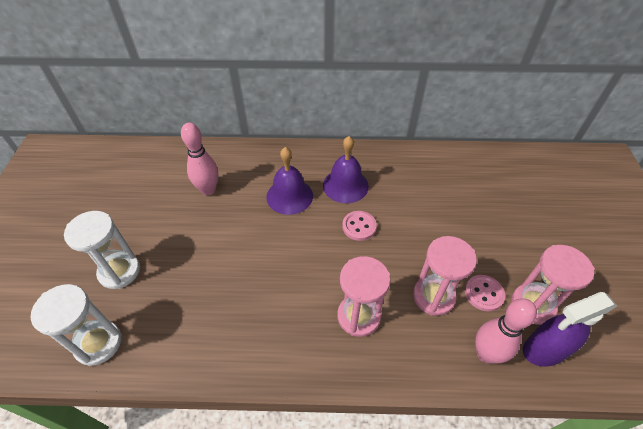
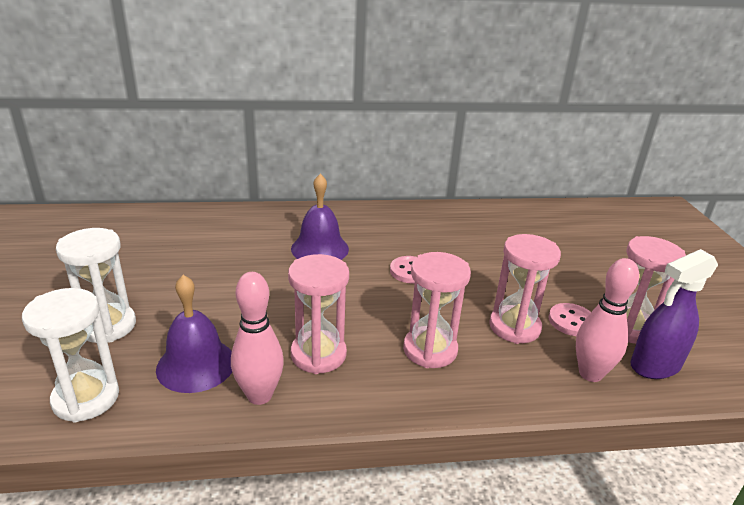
camera: 10 degrees left, 20 degrees down
pink bowling pin [181,123,218,195] -> pink bowling pin moved to [231,272,284,405]
purple bell [323,136,369,203] -> purple bell moved to [156,275,232,393]
none -> pink hourglass [288,254,349,374]

